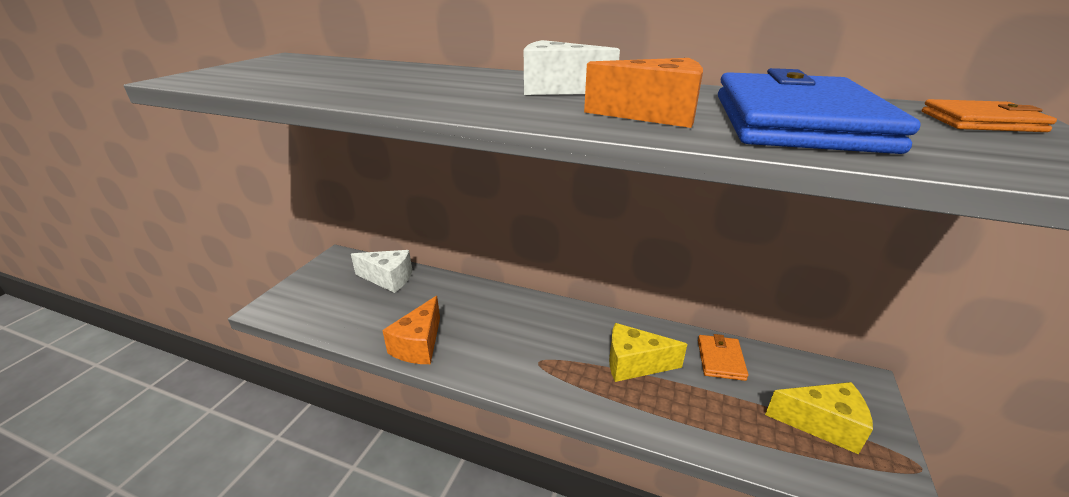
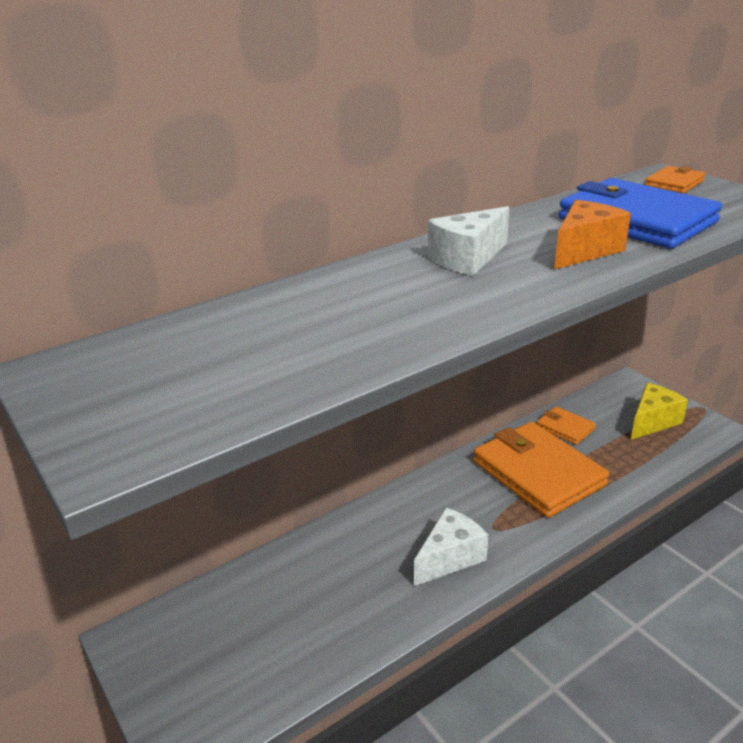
camera: 55 degrees left, 0 degrees up
white cheese [351,250,412,293] -> white cheese moved to [414,508,488,586]
orange cheese [382,296,440,364] -> none
yellow cheese [609,323,687,382] -> orange wallet [473,422,609,518]

